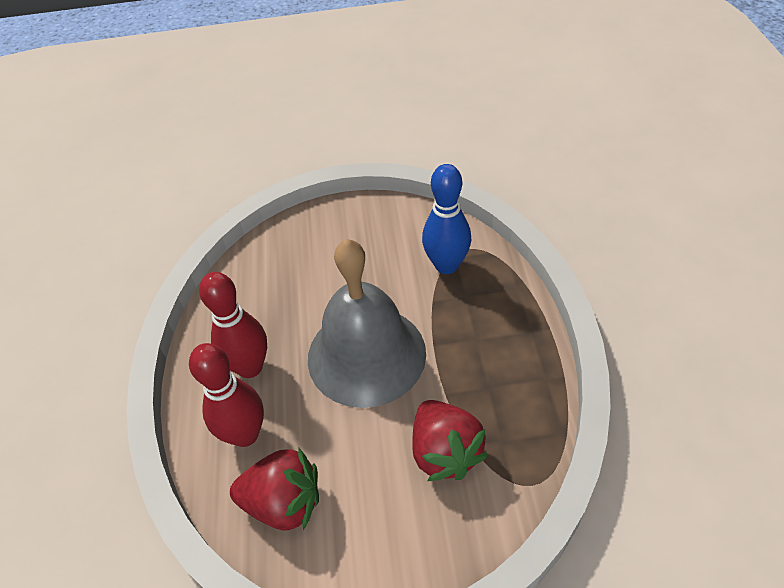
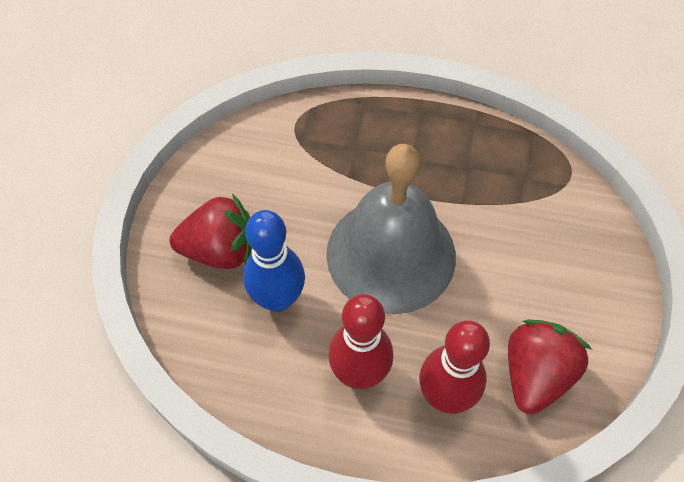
camera: 75 degrees left, 10 degrees up
red strawberry [413,400,488,481] -> red strawberry moved to [170,193,252,269]
blue bowling pin [422,164,471,274] -> blue bowling pin moved to [243,210,305,312]

